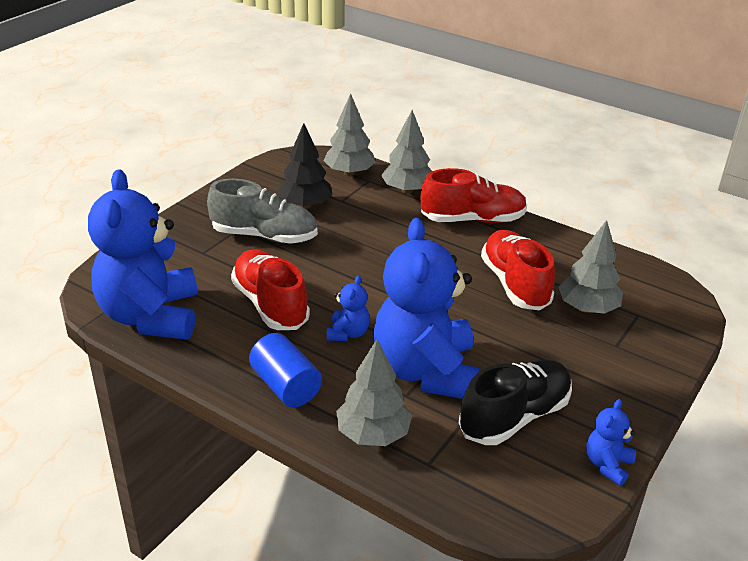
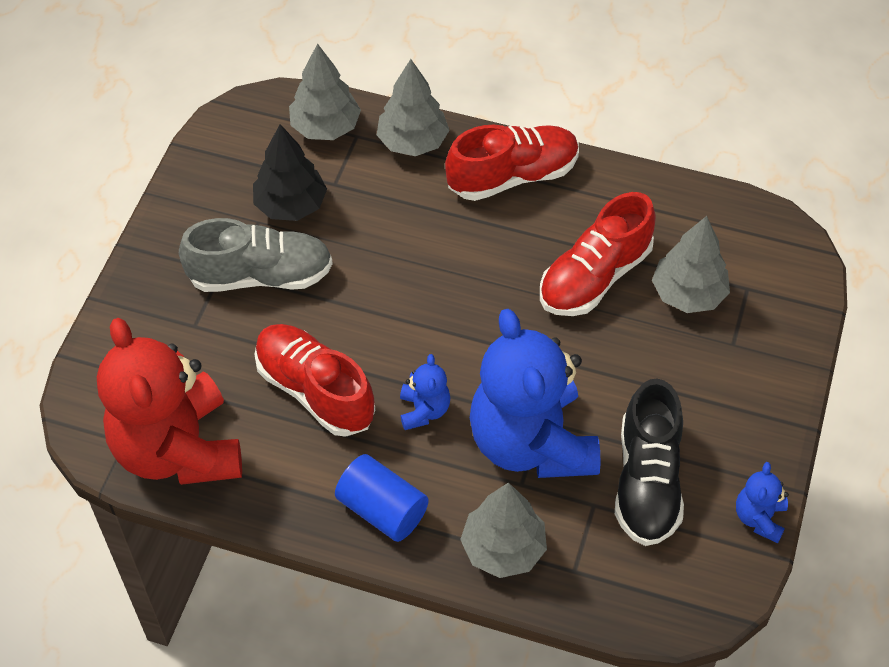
camera: 15 degrees left, 20 degrees up
blue teddy bear [88,169,198,340] -> red teddy bear [97,318,242,485]
black shoe [459,360,572,445] -> black shoe turned 150 degrees clockwise [615,379,684,546]
red shoe [481,230,555,310] -> red shoe turned 105 degrees counterclockwise [540,192,656,316]

